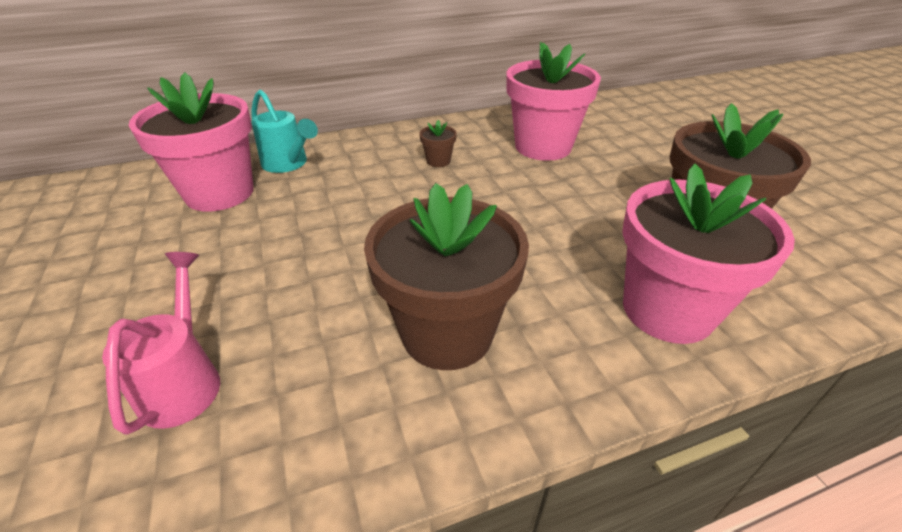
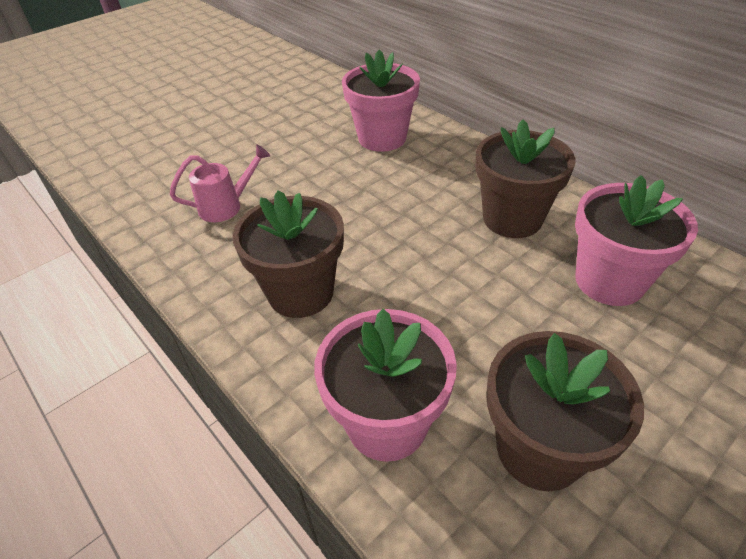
camera: 70 degrees right, 5 degrees up
turquoise watering can [251,89,318,173] -> none
brown flower pot [420,120,457,167] -> brown flower pot [475,120,575,238], size x2.47

